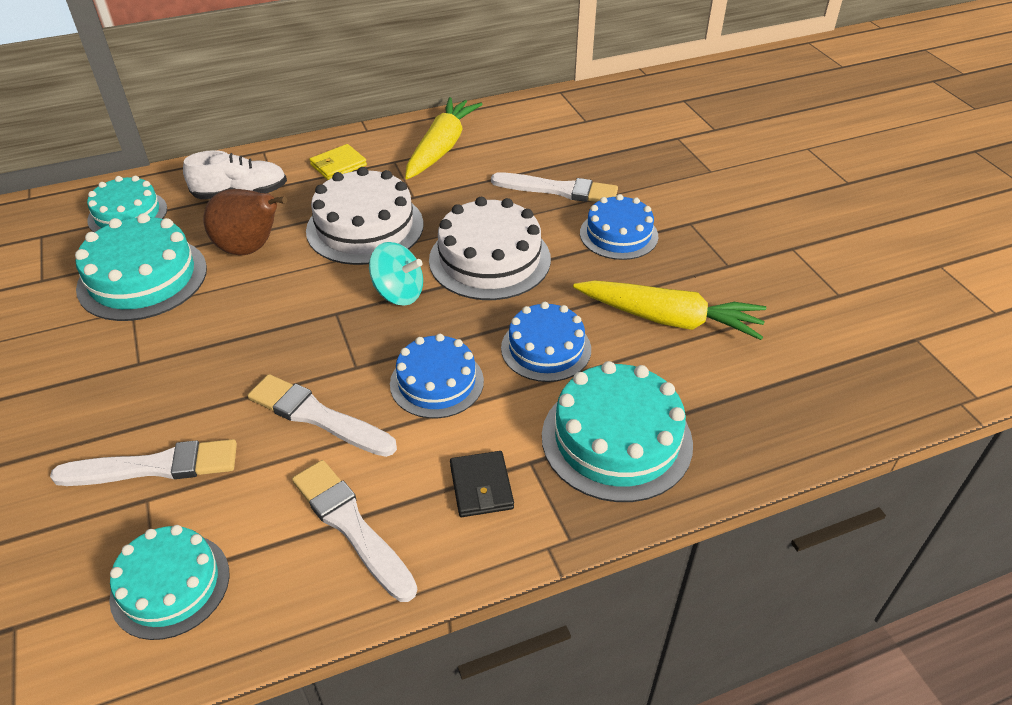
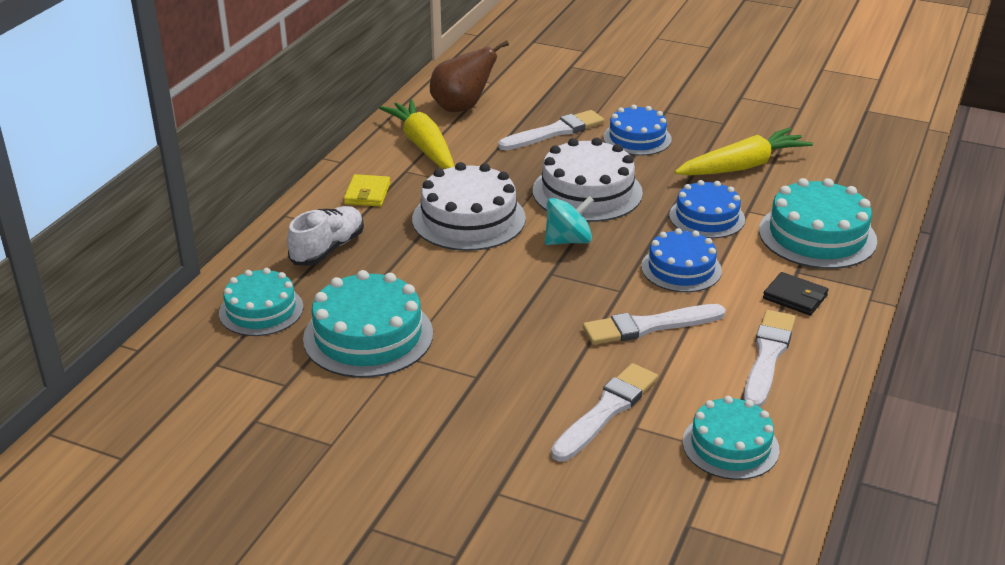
camera: 45 degrees left, 10 degrees down
brown pear [203,189,287,255] -> brown pear moved to [430,40,509,112]
white brush [292,460,417,602] -> white brush turned 105 degrees clockwise [744,310,796,408]

